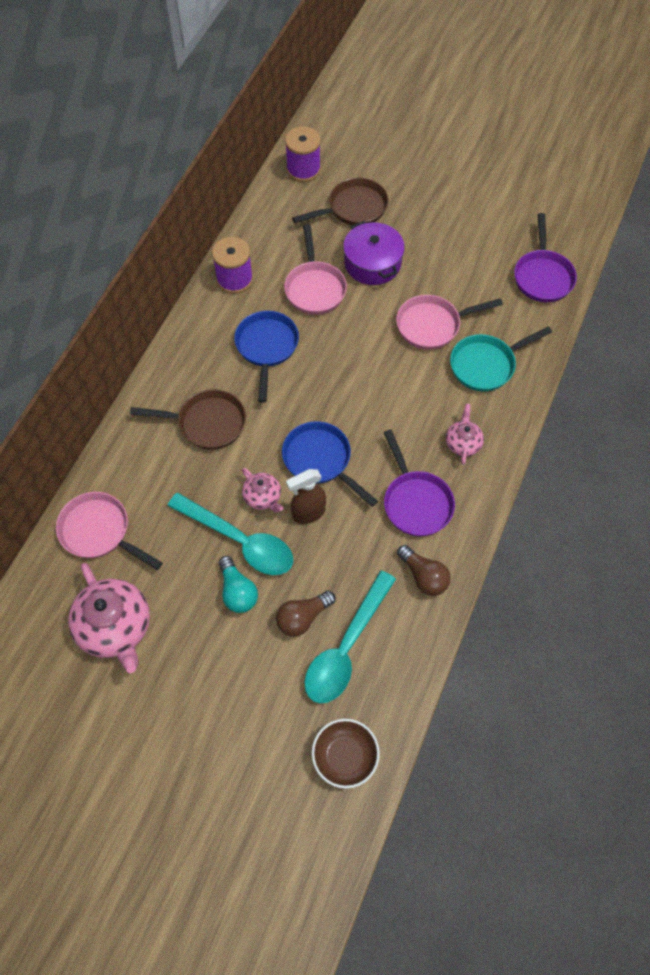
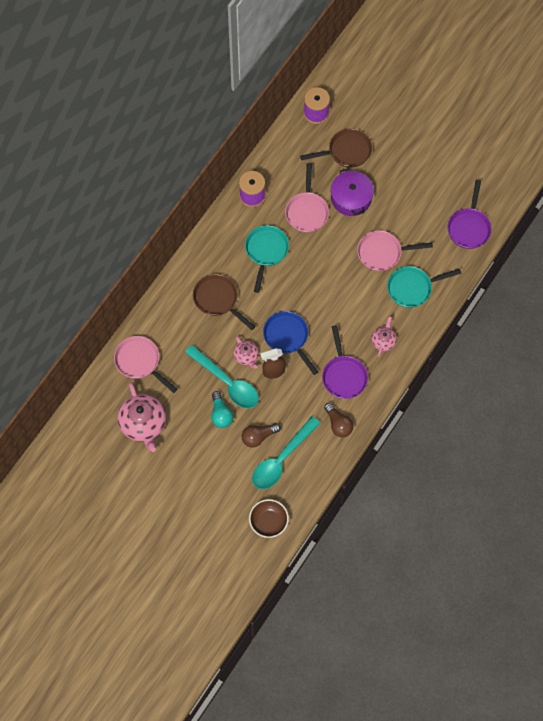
camera: 10 degrees right, 5 degrees up
brown pan [130,389,246,450] -> brown pan turned 150 degrees counterclockwise [193,274,256,330]
blue pan [234,311,299,403] -> turquoise pan [245,225,289,293]

